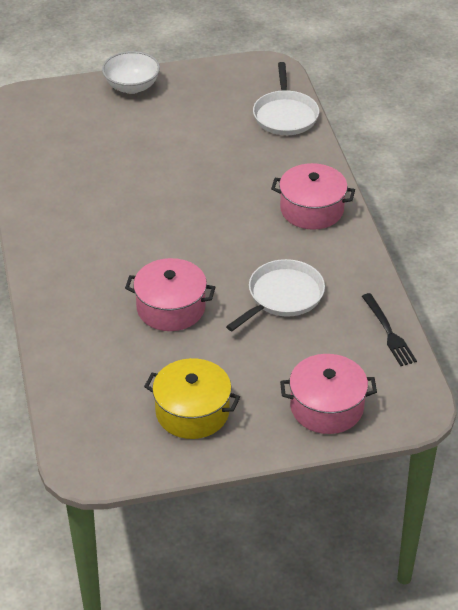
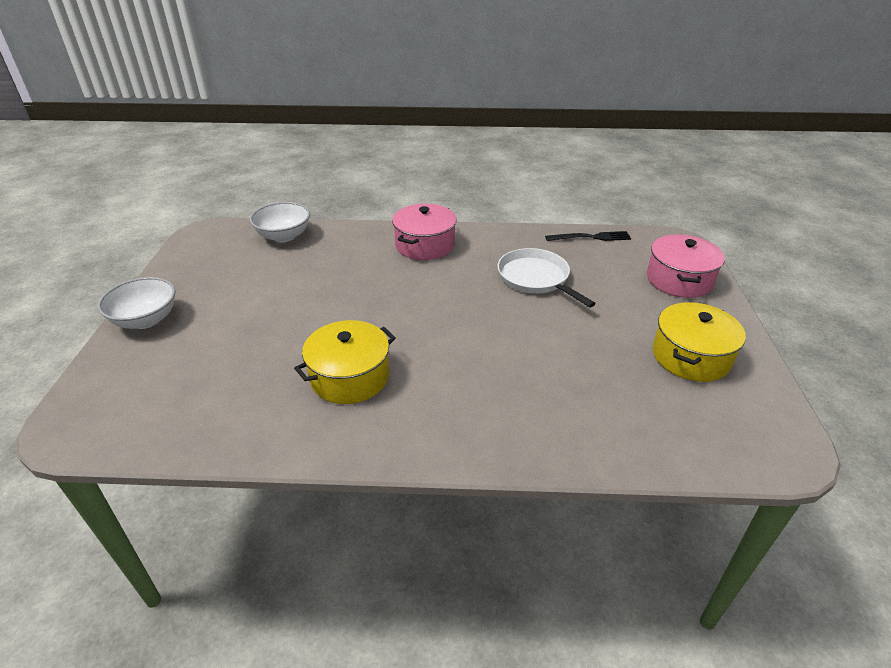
camera: 75 degrees left, 5 degrees down
pink pot [125,258,215,331] -> none
white pan [253,62,319,135] -> white bowl [250,202,310,242]
none -> yellow pot [294,320,396,404]

